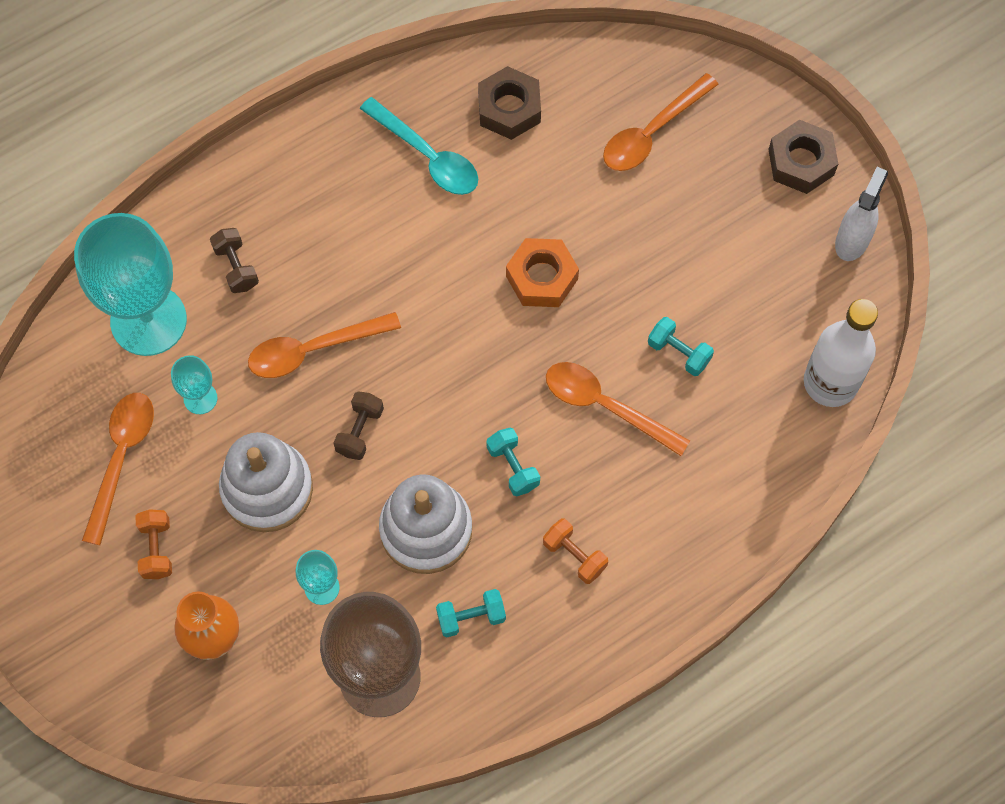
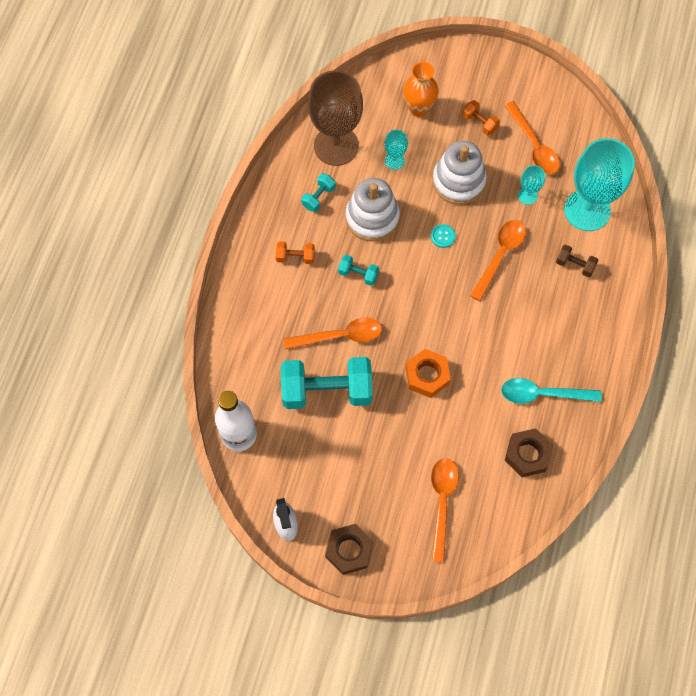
camera: 140 degrees right, 0 degrees up
brown dumbbell [333,391,384,460] -> turquoise button [431,224,456,248]
turquoise dumbbell [648,317,714,376] -> turquoise dumbbell [281,357,373,409], size x2.24

